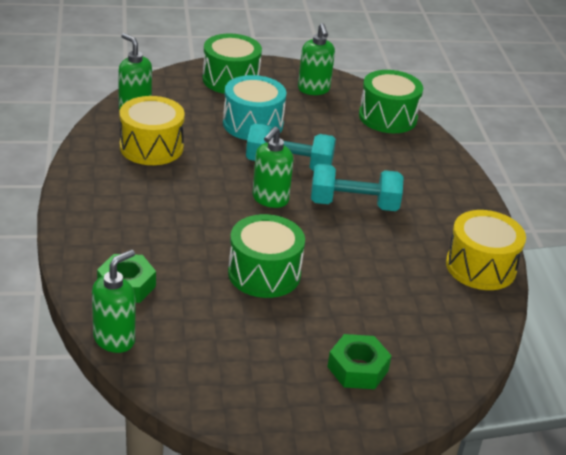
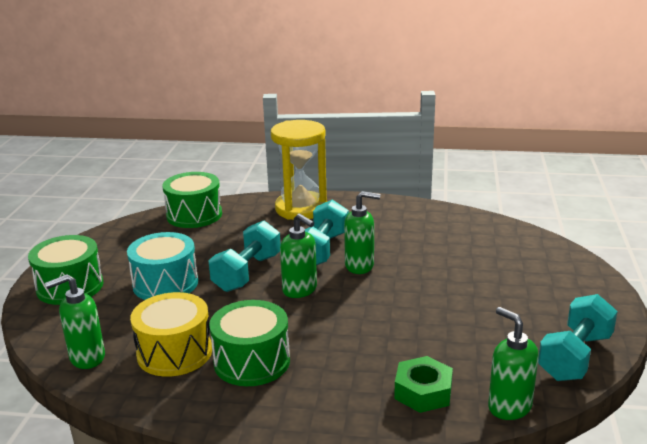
camera: 70 degrees left, 10 degrees down
green drum [228,214,305,298] -> green drum moved to [209,300,290,386]
green soap dispenser [298,23,335,95] -> green soap dispenser moved to [344,191,380,274]
green nut [327,334,392,389] -> none
yellow drum [446,210,526,290] -> none
none -> yellow hourglass [271,120,327,220]
none -> turquoise dumbbell [538,294,618,381]

